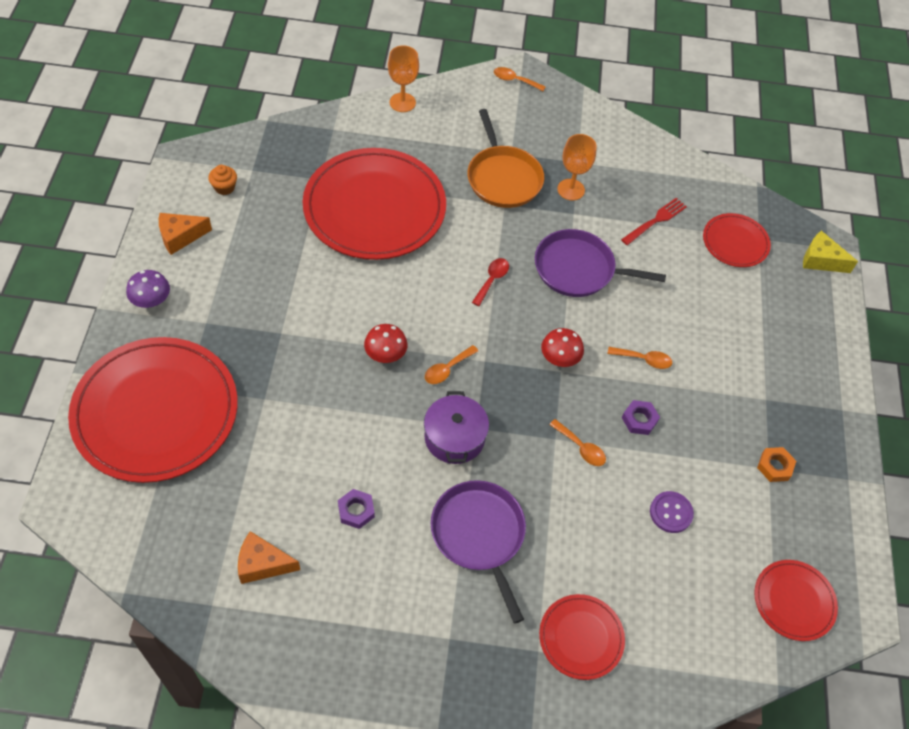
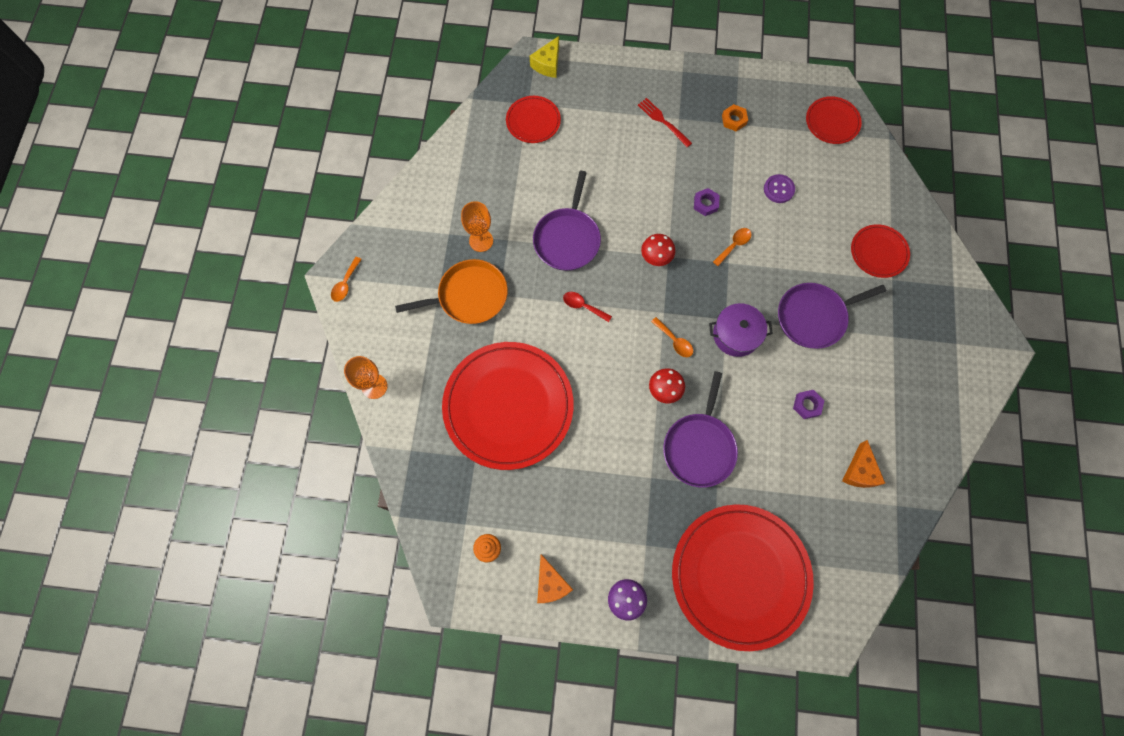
camera: 85 degrees left, 15 degrees up
orange spoon [608,347,672,369] -> none
red fork [621,198,687,245] -> red fork moved to [638,98,692,147]
none -> purple pan [663,371,738,488]

